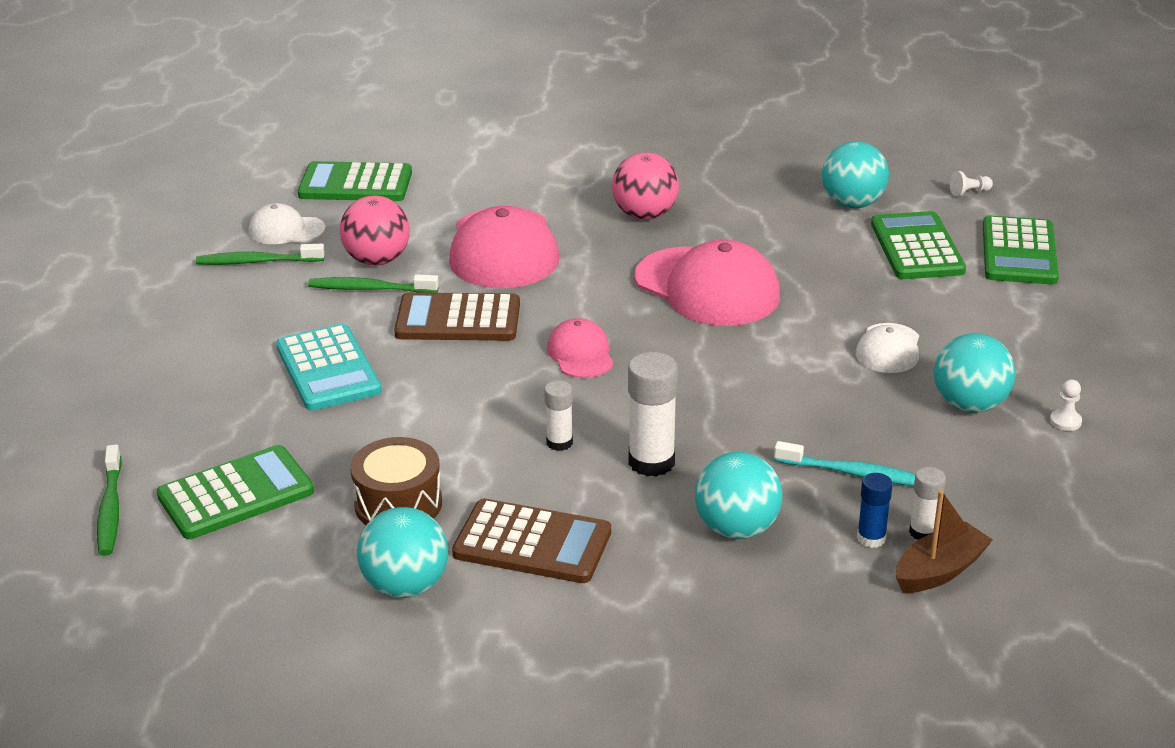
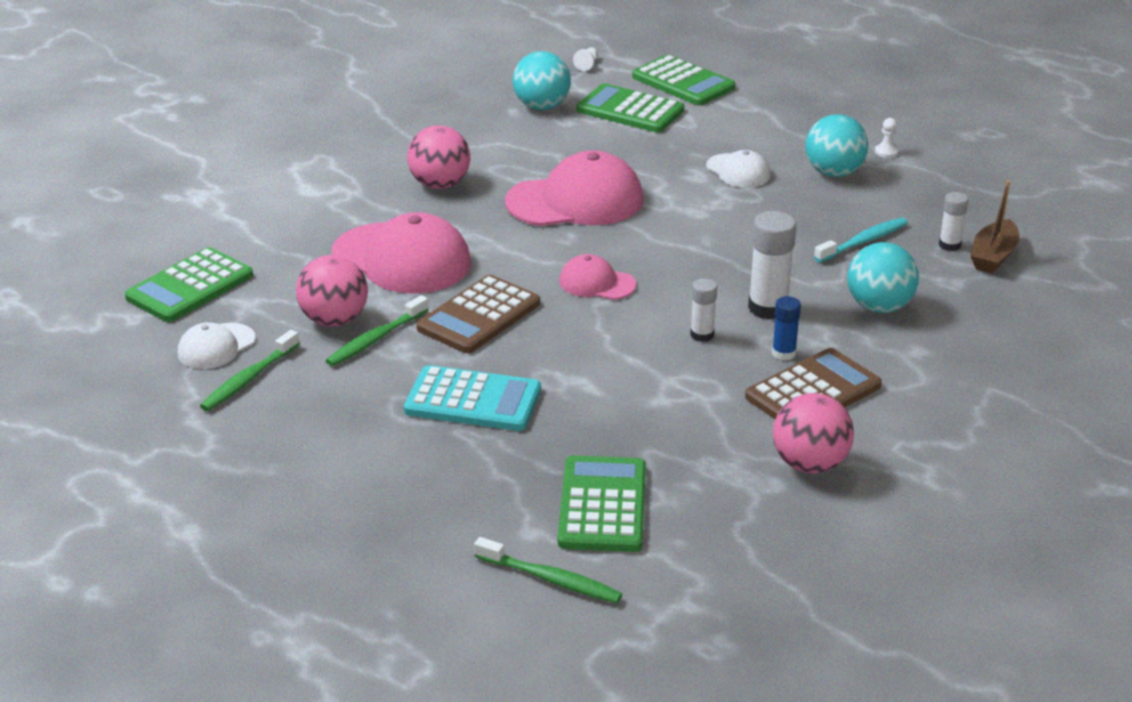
camera: 55 degrees left, 0 degrees up
brown drum [350,437,442,525] -> none
turquoise ball [357,507,448,598] -> pink ball [773,393,854,474]
blue glue stick [857,473,893,548] -> blue glue stick moved to [772,296,801,361]
brown boat [896,490,993,593] -> brown boat turned 150 degrees counterclockwise [970,180,1019,274]

